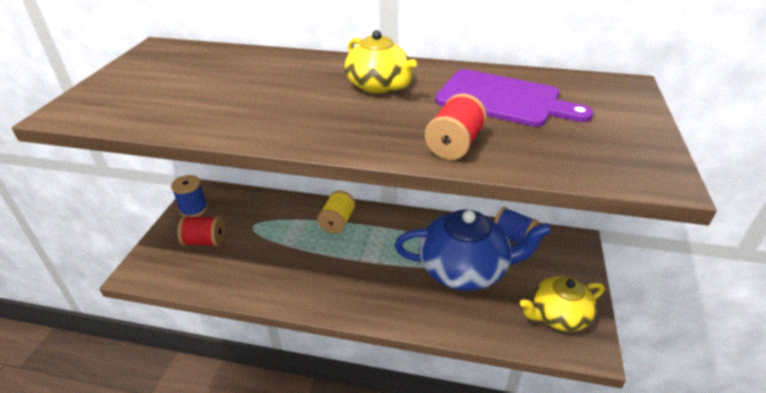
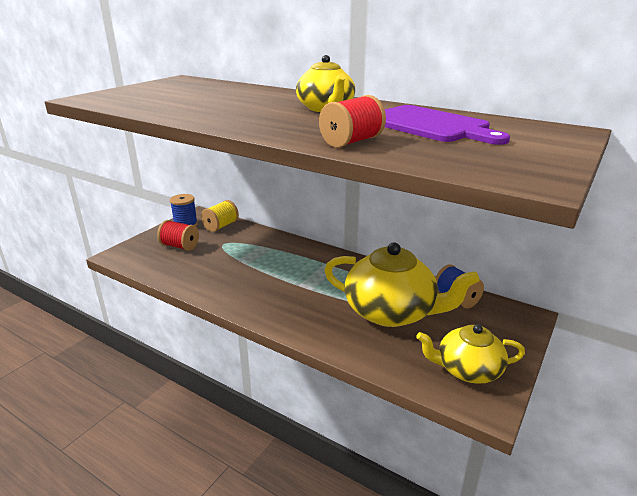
camera: 20 degrees right, 10 degrees down
yellow spool [317,190,356,234] -> yellow spool moved to [201,200,239,232]
blue teapot [395,209,552,291] -> yellow teapot [324,242,479,327]

